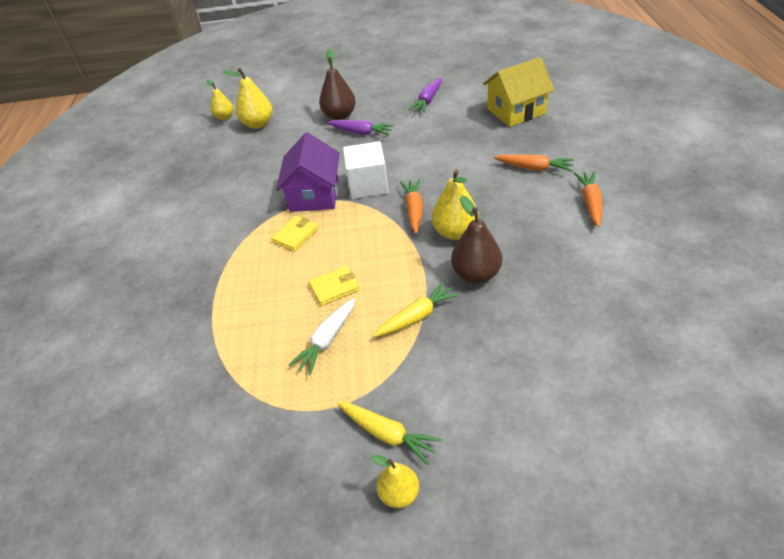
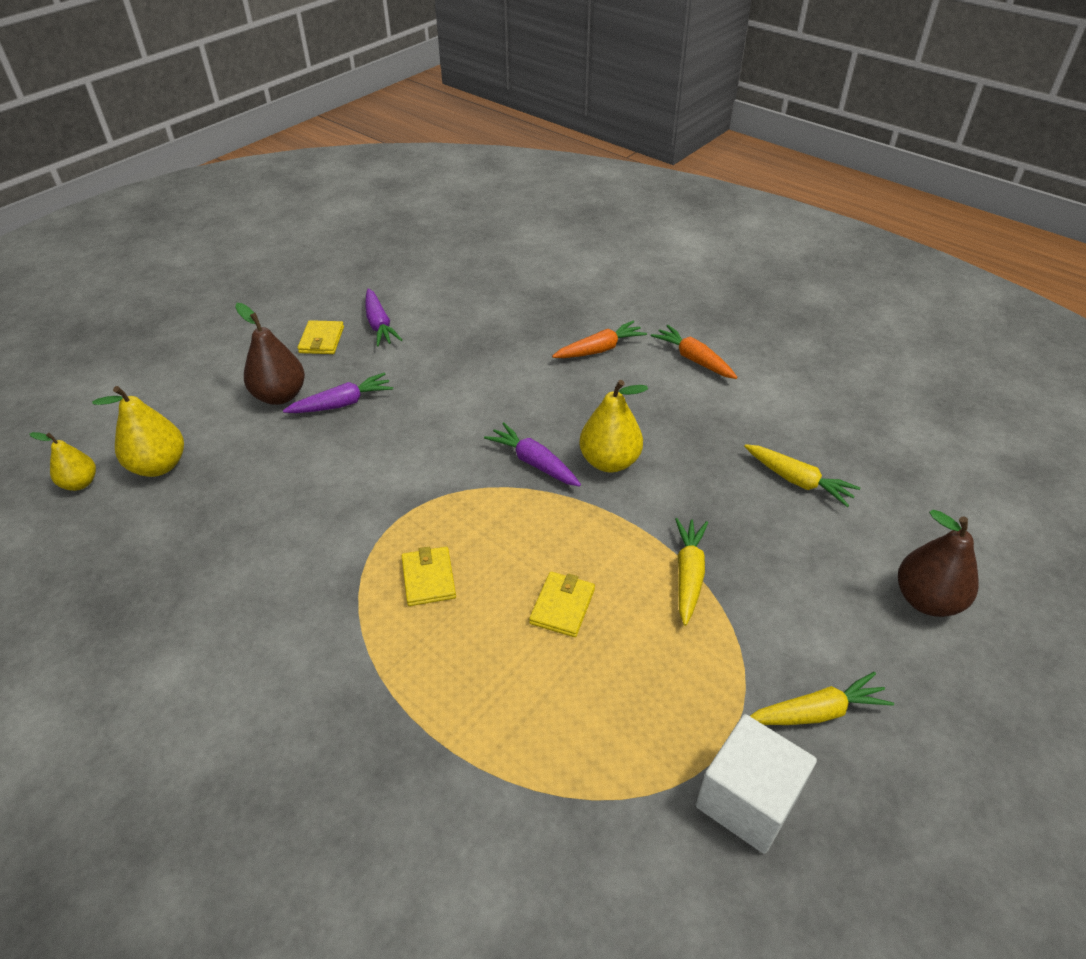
camera: 50 degrees left, 0 degrees up
purple house [276,132,340,212] -> none
white carrot [289,298,355,375] -> none
white cube [343,142,389,199] -> white cube moved to [696,714,817,854]
yellow pear [371,455,419,508] -> none
orange carrot [400,179,423,234] -> purple carrot [484,422,581,487]
brown pear [451,196,502,284] -> brown pear moved to [898,510,979,617]
yellow house [483,57,554,127] -> none
none -> yellow wallet [297,320,344,354]
none -> yellow carrot [744,444,860,507]

